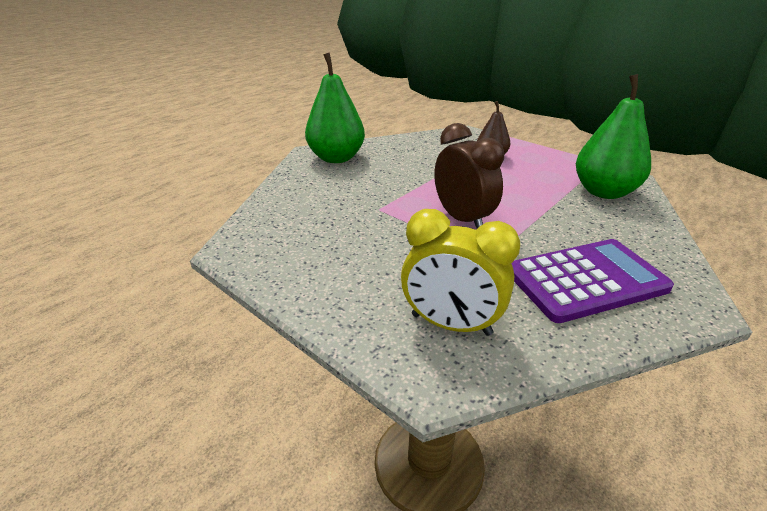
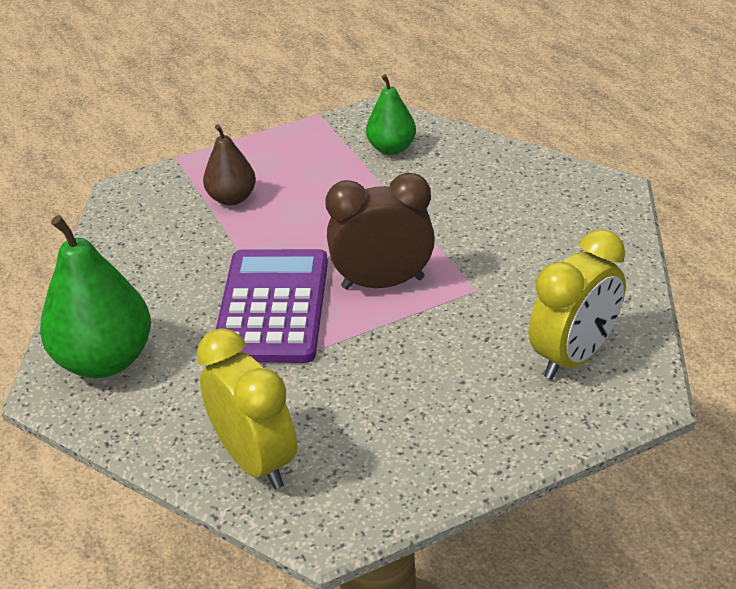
camera: 65 degrees left, 5 degrees up
purple calculator [512,239,674,323] -> purple calculator moved to [216,249,328,363]
green pear [576,74,651,199] -> green pear [366,74,416,155], size x0.57
none -> yellow clock [197,328,297,489]

